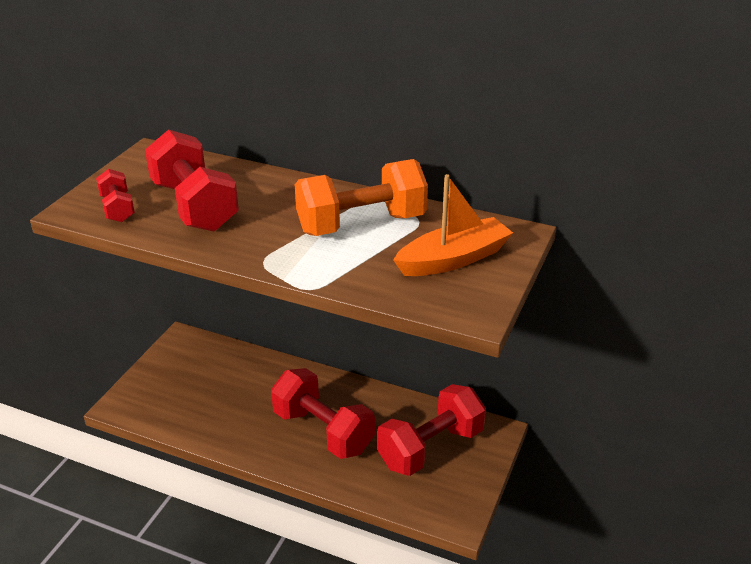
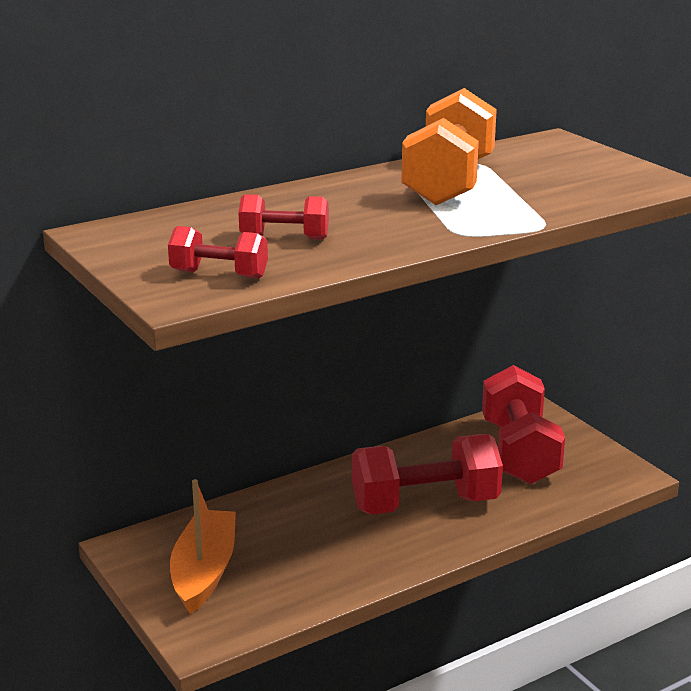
camera: 55 degrees left, 10 degrees down
red dumbbell [145,130,239,231] -> red dumbbell [238,194,329,240], size x0.51
orange boat [393,174,513,276] -> orange boat moved to [170,479,236,614]

